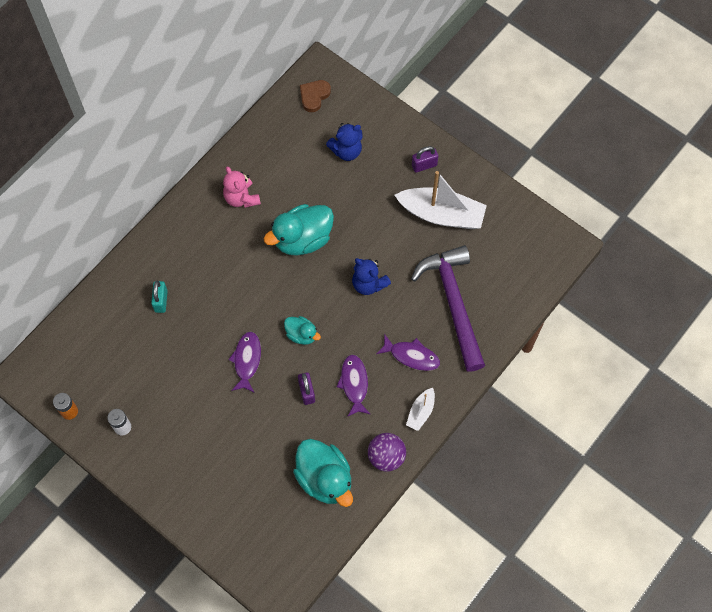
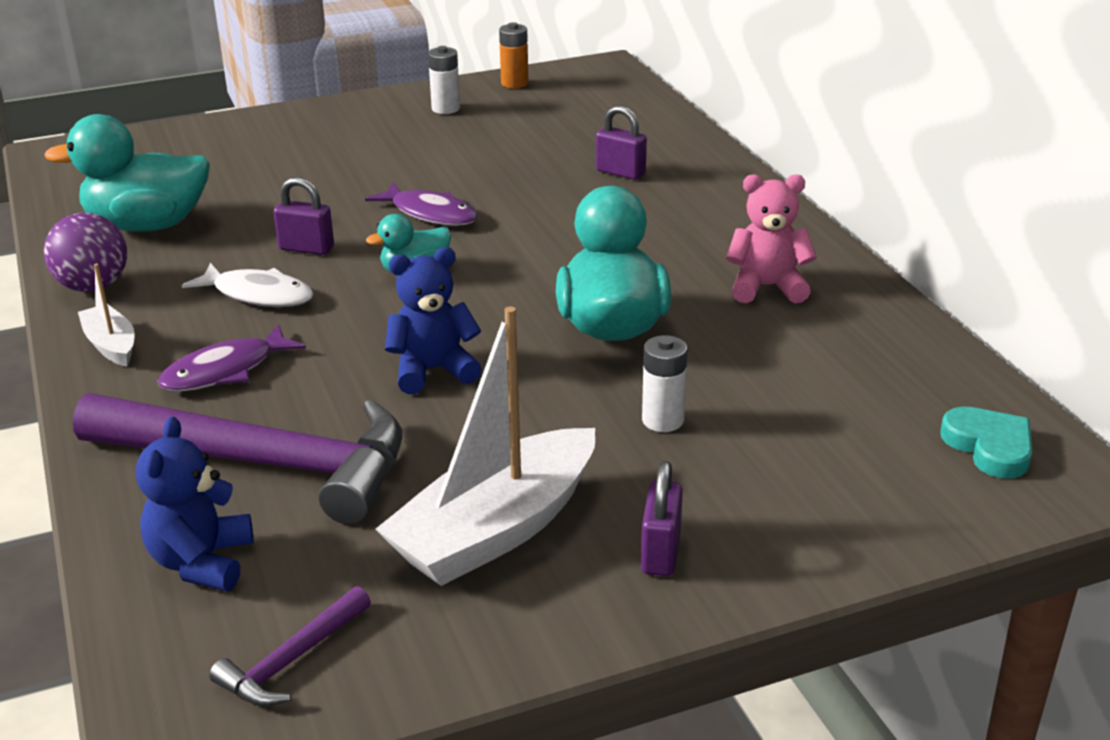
camera: 120 degrees right, 35 degrees down
turquoise padlock [151,281,168,313] -> purple padlock [596,106,647,180]
brown heart [300,80,331,112] -> turquoise heart [940,407,1032,479]
blue teddy bear [326,123,363,161] -> blue teddy bear moved to [136,417,253,591]
purple fish [336,355,370,417] -> white fish [182,263,314,307]
none -> purple hammer [209,586,371,706]
none -> white battery [642,335,687,432]

